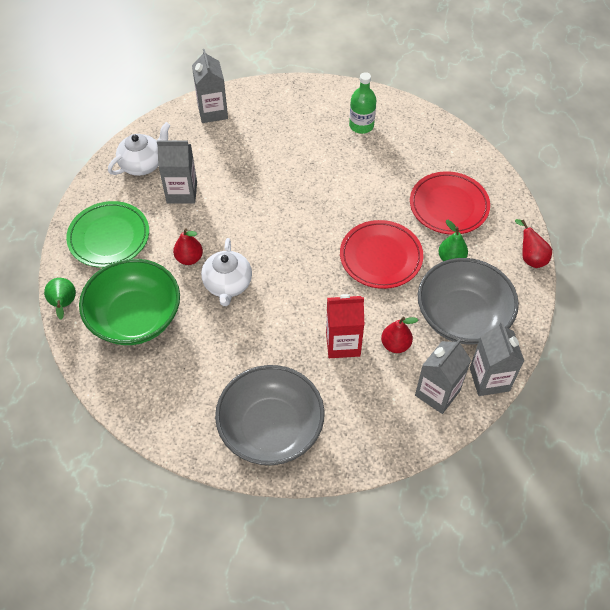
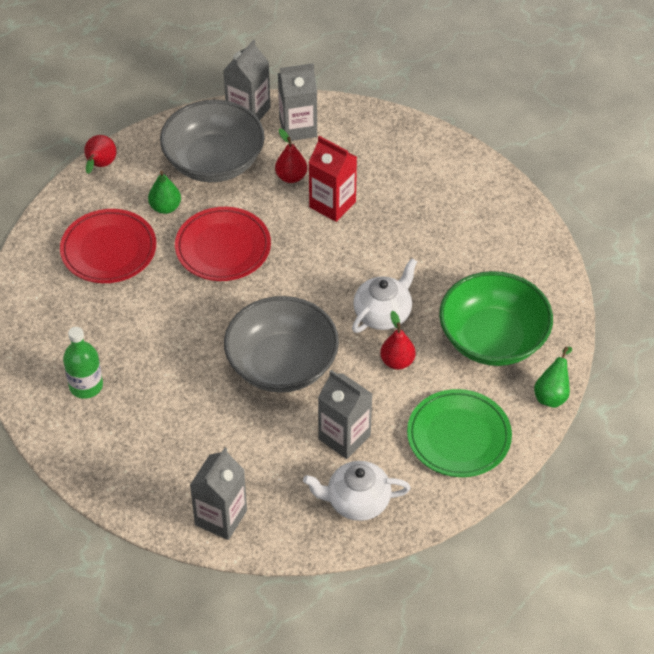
camera: 140 degrees left, 5 degrees down
grey bowl [215,365,324,465] -> grey bowl moved to [224,296,339,393]

